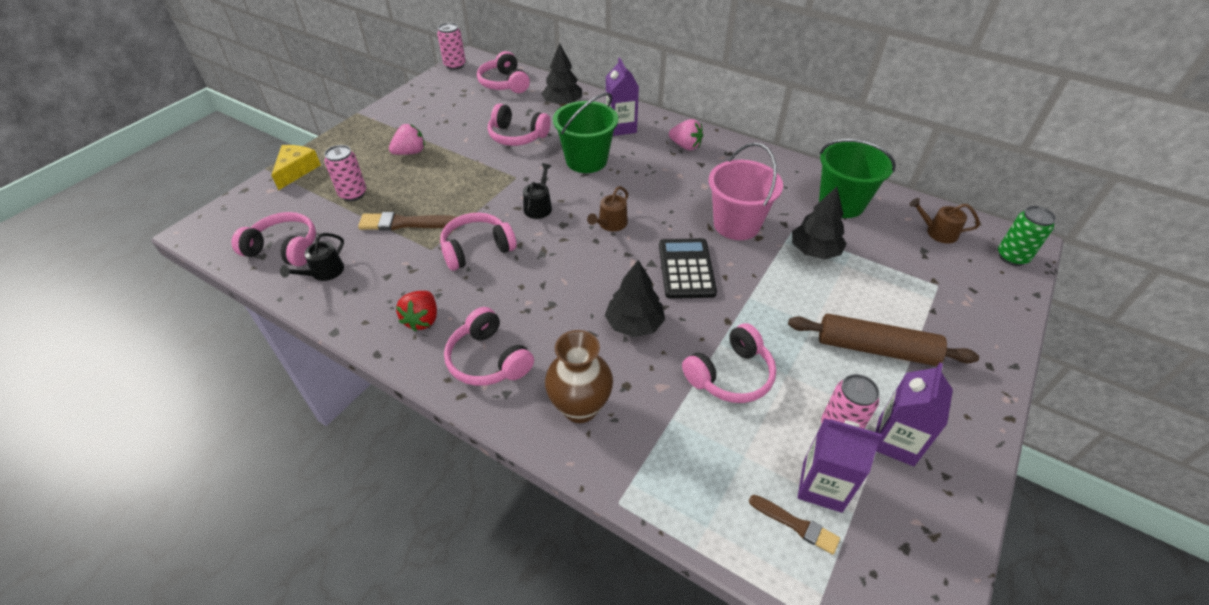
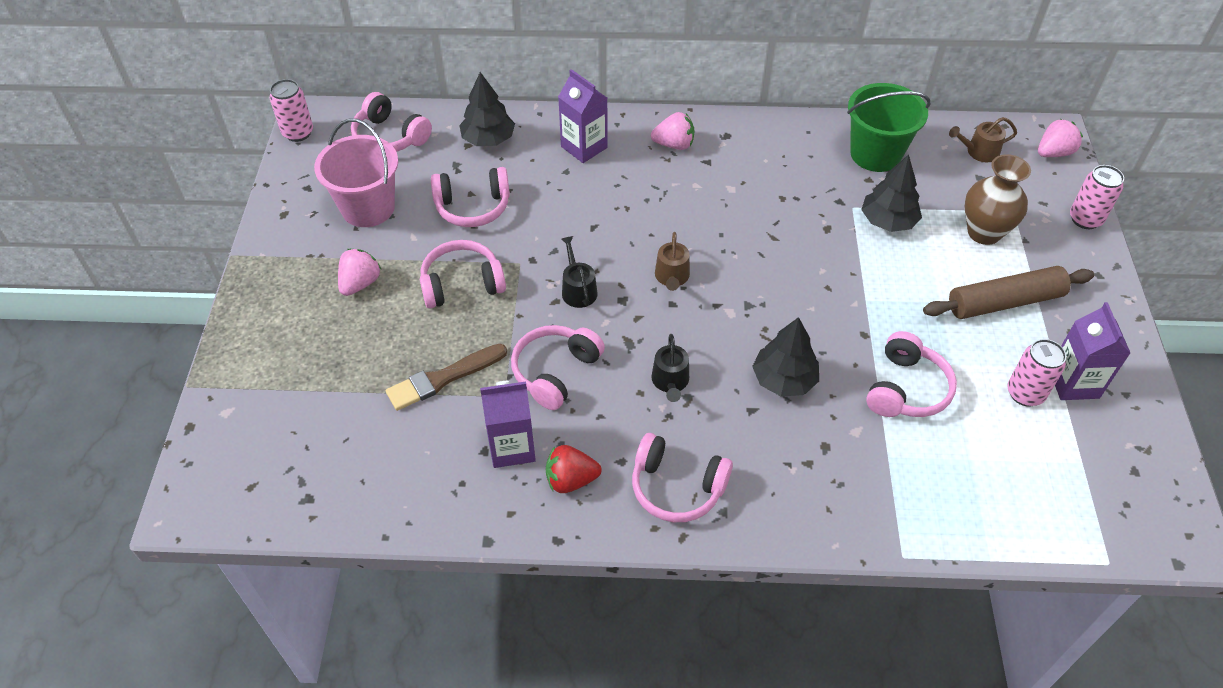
camera: 30 degrees left, 5 degrees up
pink headphones [231,212,316,266] -> pink headphones moved to [420,240,506,309]
yellow cheese [271,145,321,190] -> none
black watering can [280,233,344,281] -> black watering can moved to [652,334,689,402]
pink can [324,145,366,201] -> pink can moved to [1070,165,1124,229]
red strawberry [396,291,437,332] -> red strawberry turned 105 degrees clockwise [546,445,602,493]
brown vase [545,330,613,423] -> brown vase moved to [965,154,1031,245]
green bucket [553,92,618,173] -> none
black calculator [659,238,717,299] -> none
pink bucket [709,143,783,240] -> pink bucket moved to [314,119,398,227]
brown brush [749,495,840,555] -> none
purple carton [798,418,882,513] -> purple carton moved to [480,381,536,468]
green can [998,206,1056,266] -> pink strawberry [1038,119,1083,157]

